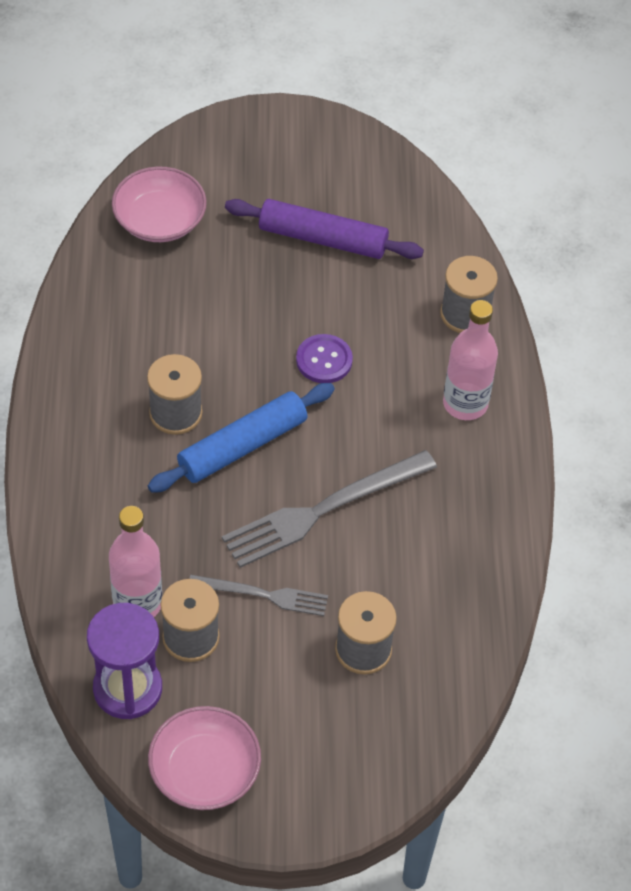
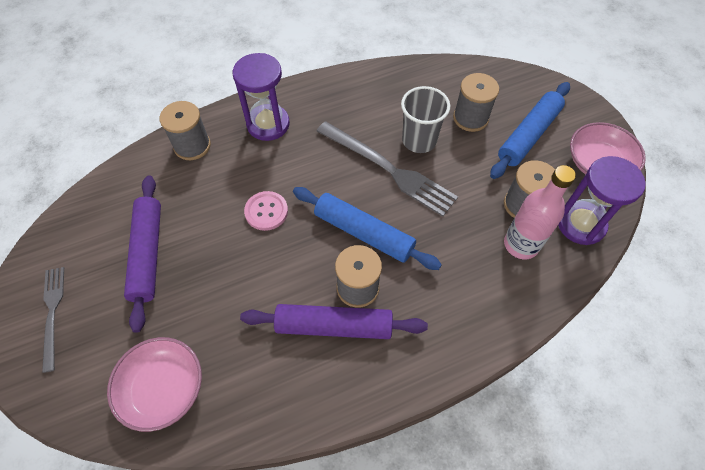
camera: 110 degrees left, 5 degrees up
grey fork [189,575,328,616] -> grey fork moved to [42,267,64,373]
purple button [296,334,353,383] -> pink button [244,191,288,231]
pink bottle [443,300,498,420] -> purple hourglass [233,53,290,141]
none -> purple rolling pin [240,304,428,339]
none -> grey cup [401,86,450,153]
none -> blue rolling pin [490,82,570,179]

